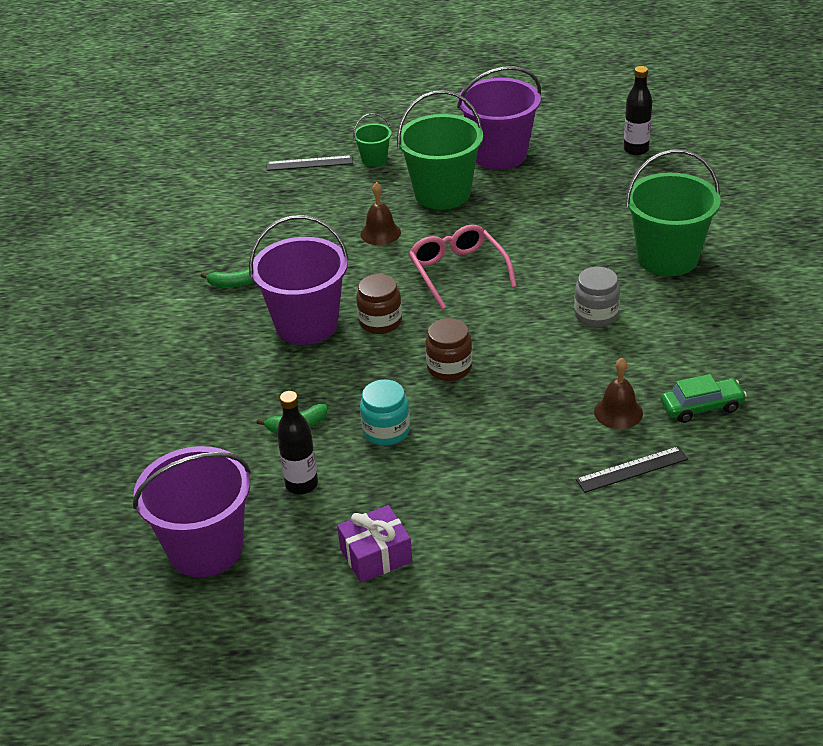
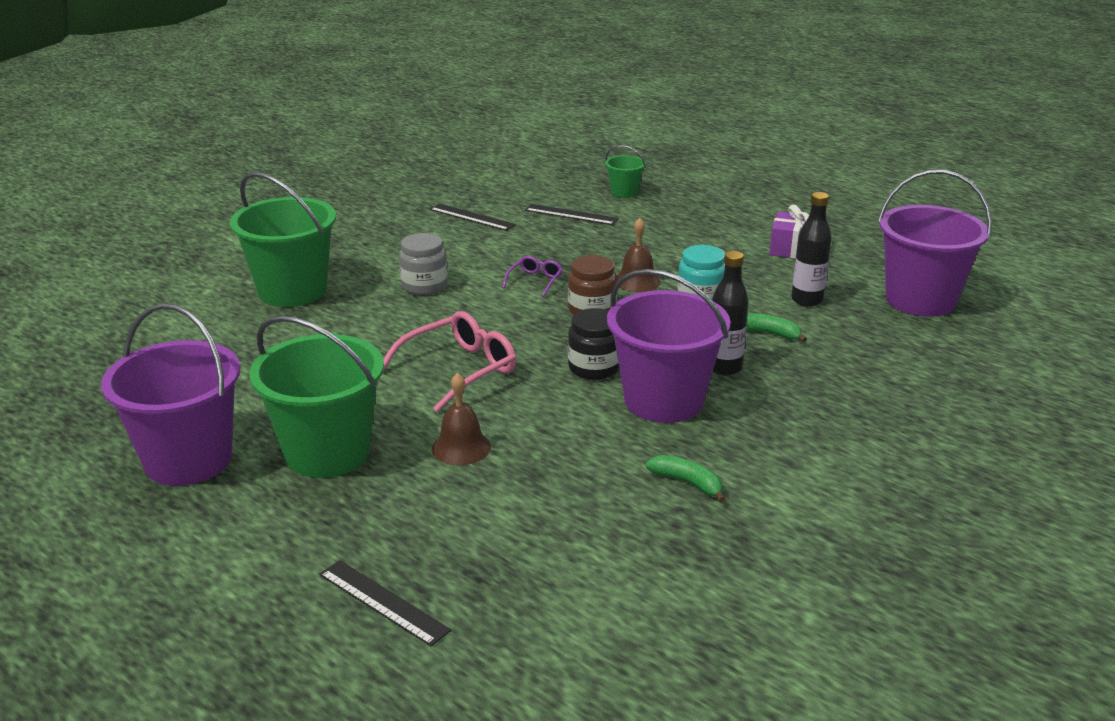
camera: 140 degrees left, 10 degrees down
green bucket [353,113,392,167] -> green bucket moved to [605,145,646,198]
brown jar [356,274,402,334] -> black jar [568,308,619,380]
pink glasses [409,224,517,310] -> pink glasses turned 150 degrees counterclockwise [383,311,516,412]
brown bell [594,358,643,429] -> brown bell moved to [617,218,661,292]
black bottle [624,66,652,155] -> black bottle moved to [712,251,749,375]
green car [661,374,747,423] -> black ruler [430,204,516,231]
none -> purple glasses [502,256,563,297]

